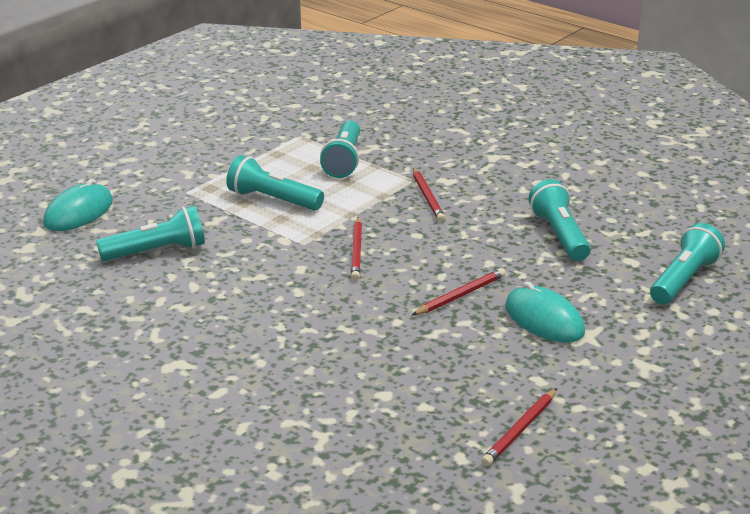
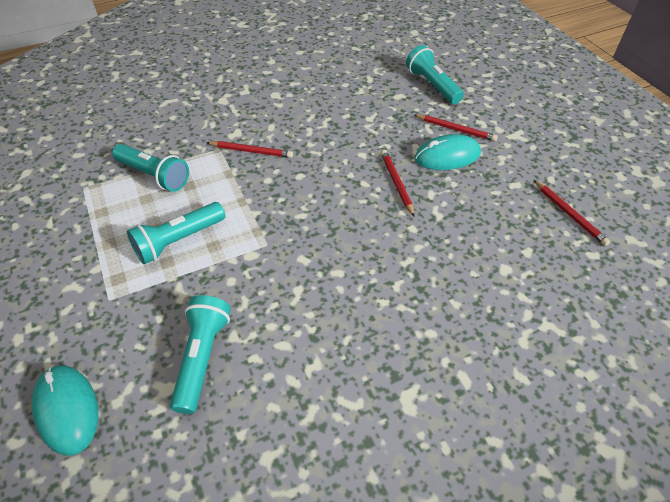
camera: 65 degrees left, 20 degrees up
red pencil [351,217,362,281] -> red pencil moved to [414,114,498,141]
turquoise flashlight [528,179,590,261] -> none

